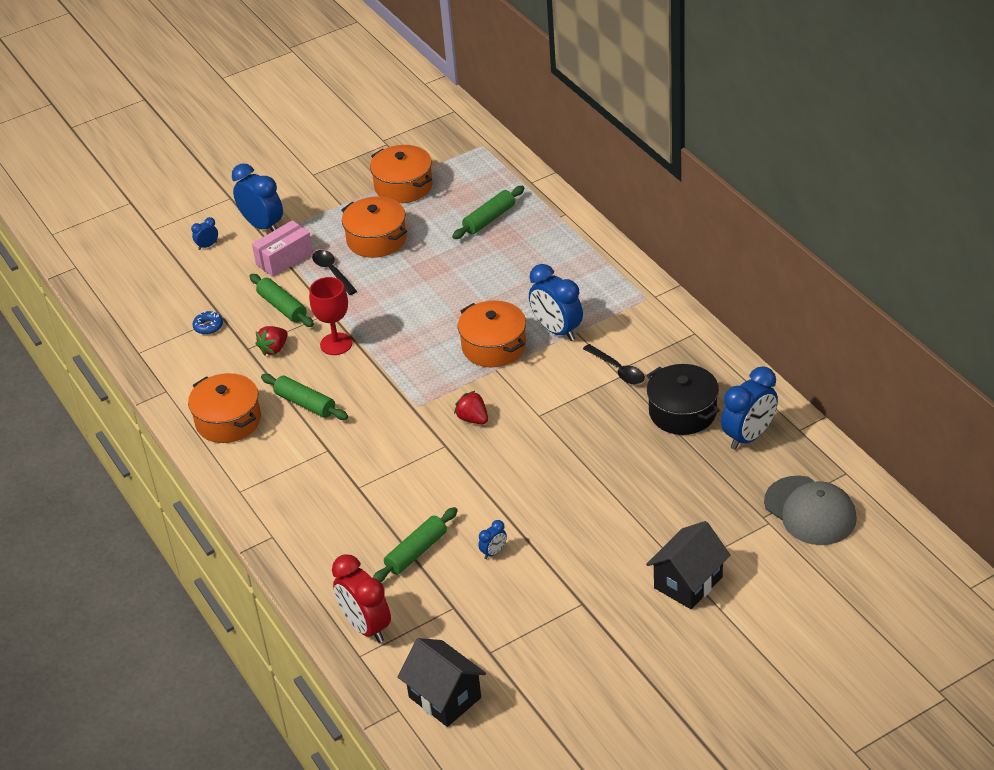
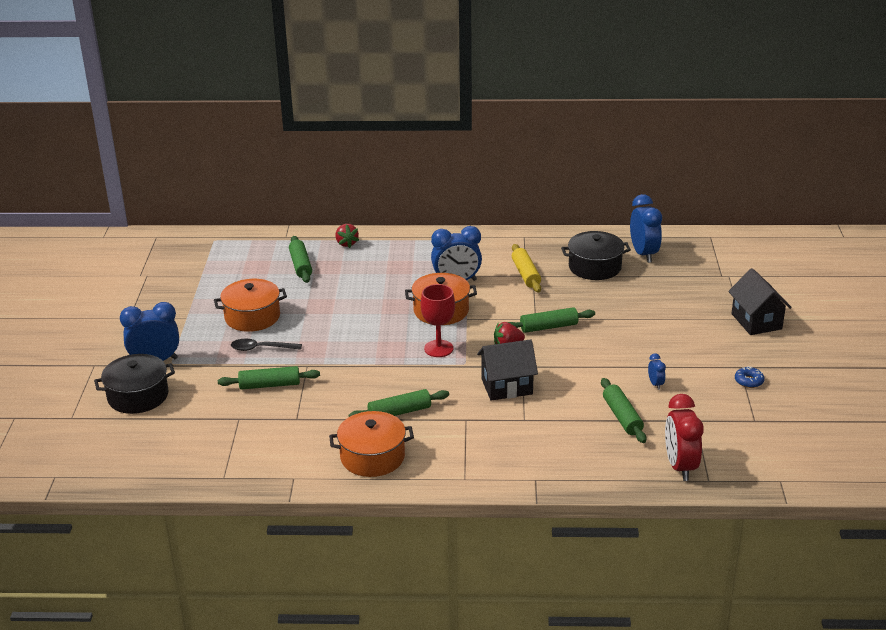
camera: 60 degrees left, 10 degrees down
blue clock [191,217,218,250] -> black pot [94,354,175,414]
blue donut [193,311,223,335] -> blue donut moved to [735,366,765,388]
pink box [252,220,313,277] -> none
red strawberry [255,326,288,356] -> red strawberry moved to [336,224,359,248]
red goblet [309,277,352,355] -> red goblet moved to [421,284,455,357]
red clock [332,554,391,643] -> red clock turned 90 degrees clockwise [665,394,704,481]
orange pot [370,145,433,203] -> none
black house [398,638,486,727] -> black house moved to [477,339,538,401]
black spoon [583,344,645,385] -> yellow rolling pin [512,244,541,292]
grey cap [764,476,857,545] -> none
none -> green rolling pin [508,307,595,333]

